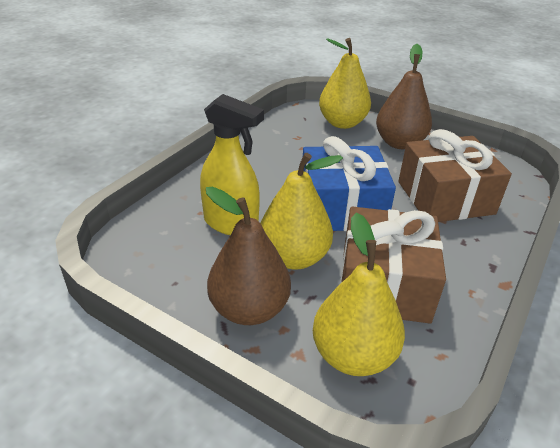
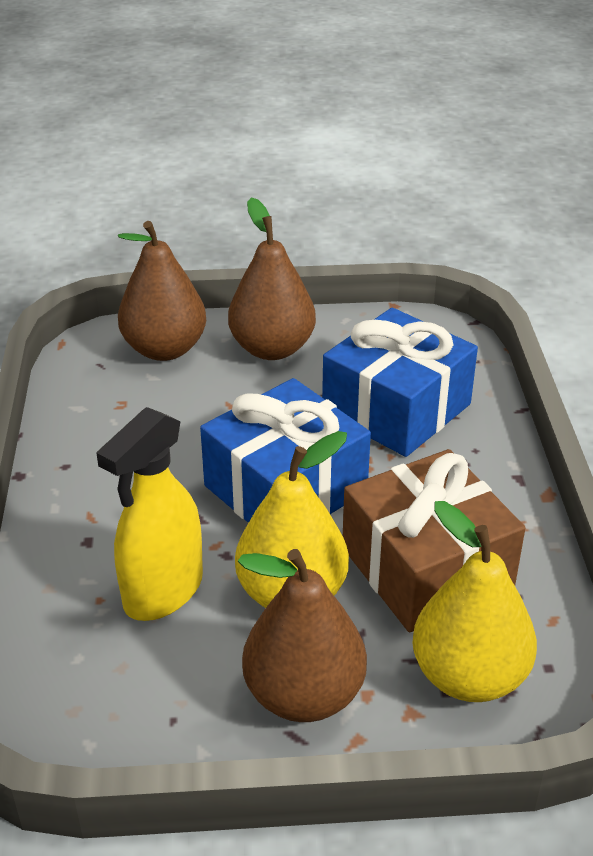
camera: 35 degrees left, 0 degrees up
yellow spray bottle [200,94,264,235] -> yellow spray bottle turned 135 degrees clockwise [96,407,203,621]
yellow pear [319,38,371,129] -> brown pear [118,221,206,361]
brown gift [398,129,512,222] -> blue gift [322,308,478,457]

